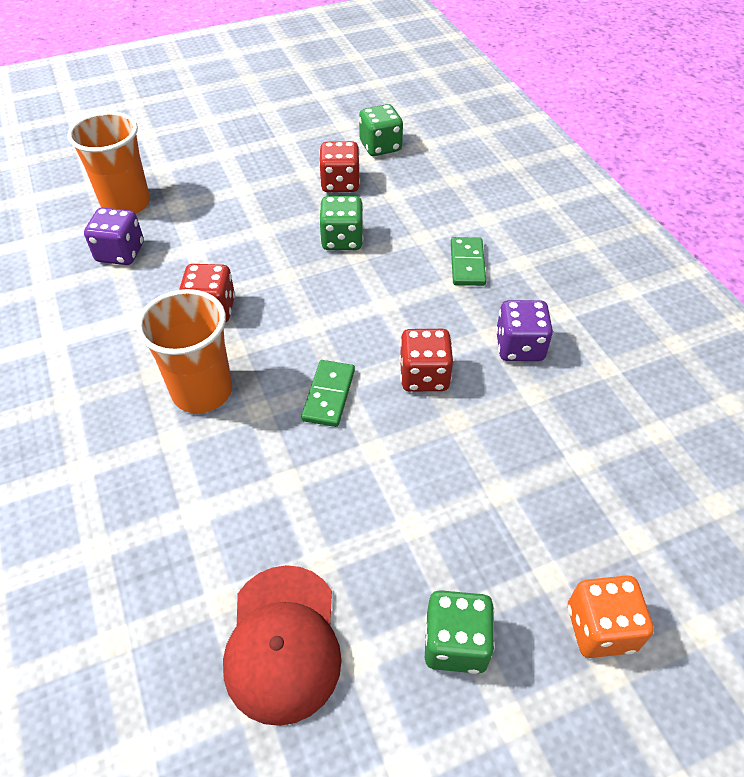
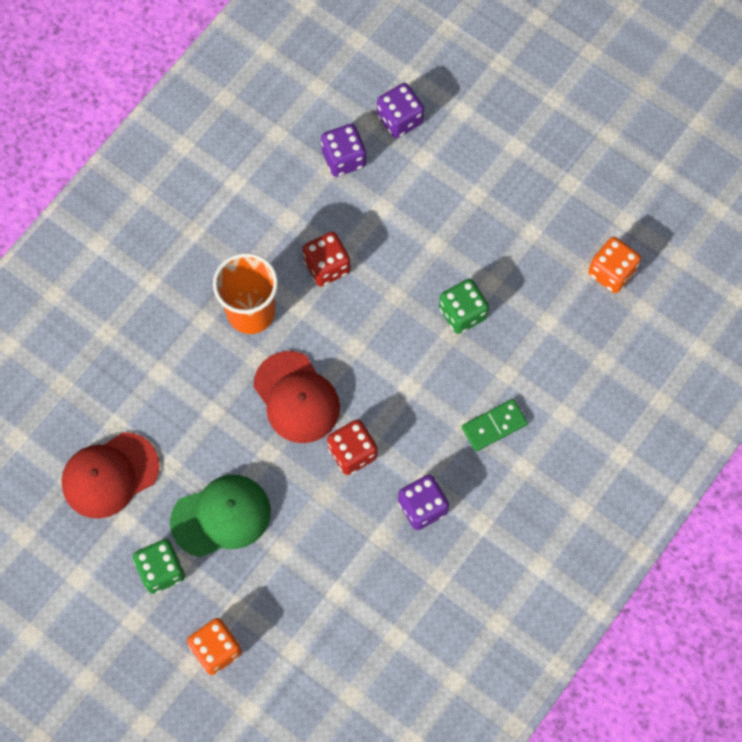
camera: 60 degrees right, 20 degrees up
orange cup [67,111,150,214] -> purple dice [377,83,424,138]
green domino [301,360,355,427] -> red cap [253,351,340,443]
red dice [319,141,360,192] -> none
green dice [359,104,403,156] -> orange dice [588,237,641,293]
none -> green cap [170,475,271,557]

